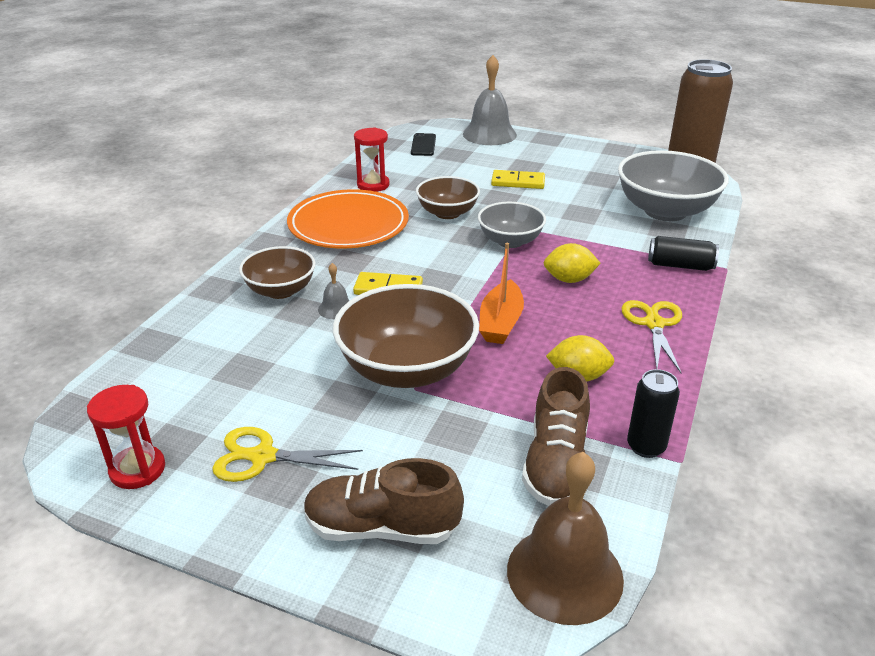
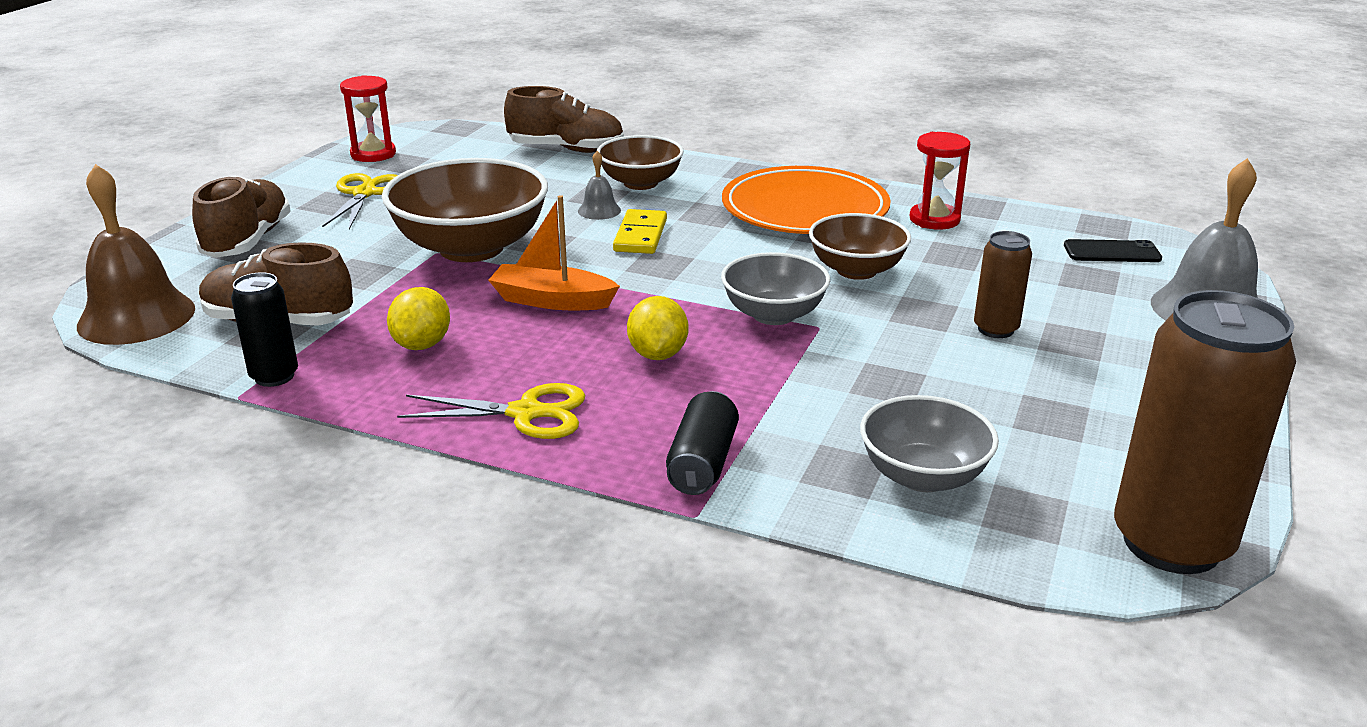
camera: 90 degrees right, 5 degrees down
yellow domino [491,170,545,189] -> brown can [974,231,1032,338]
grey bowl [618,150,729,221] -> grey bowl [860,395,999,492], size x0.60
none -> brown shoe [504,86,624,153]

